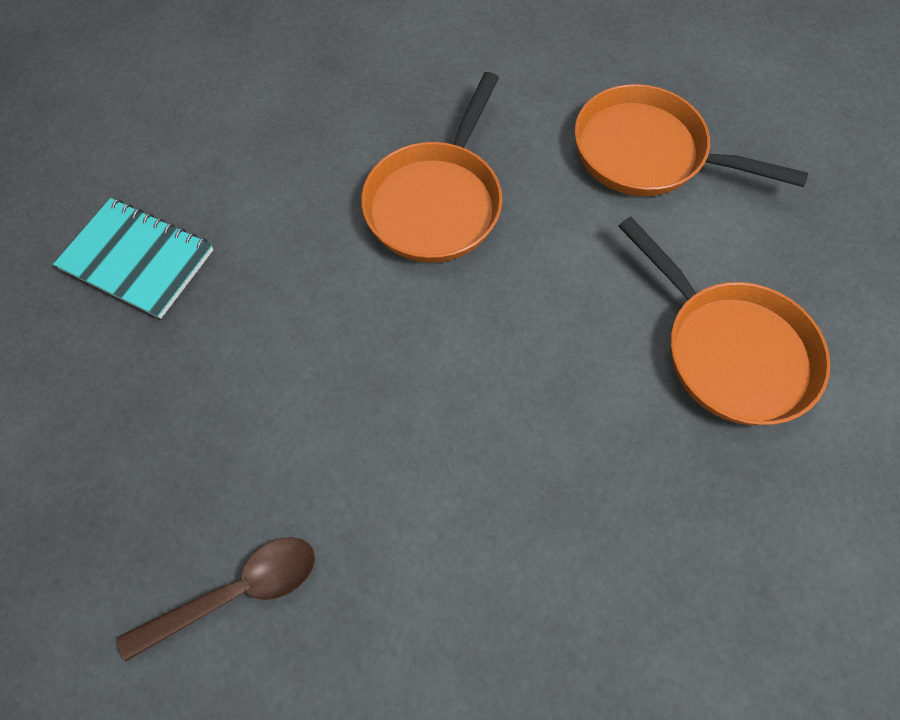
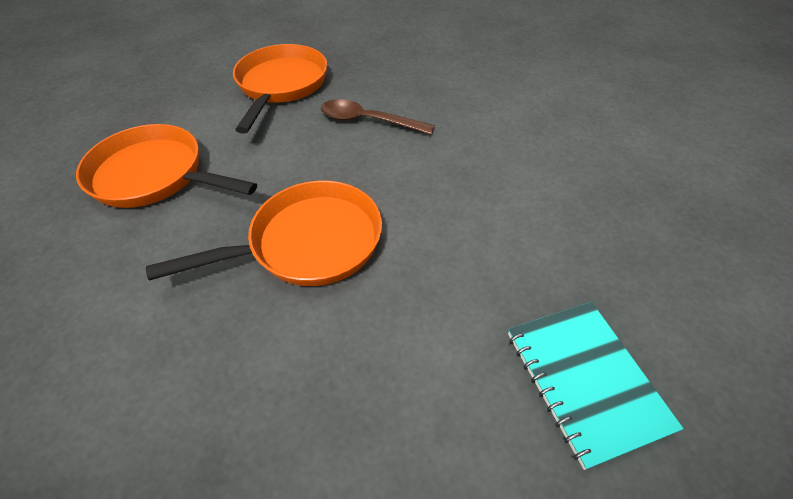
camera: 135 degrees left, 15 degrees down
brown spoon [118,537,315,661] -> brown spoon moved to [321,99,435,135]
orange pan [574,84,808,196] -> orange pan turned 135 degrees clockwise [76,124,257,208]

